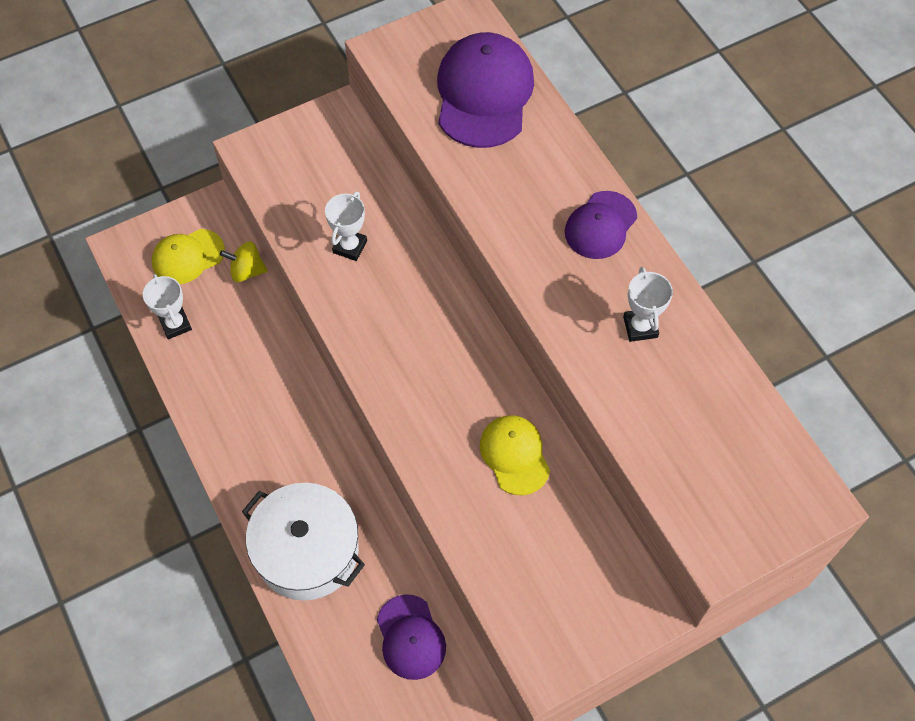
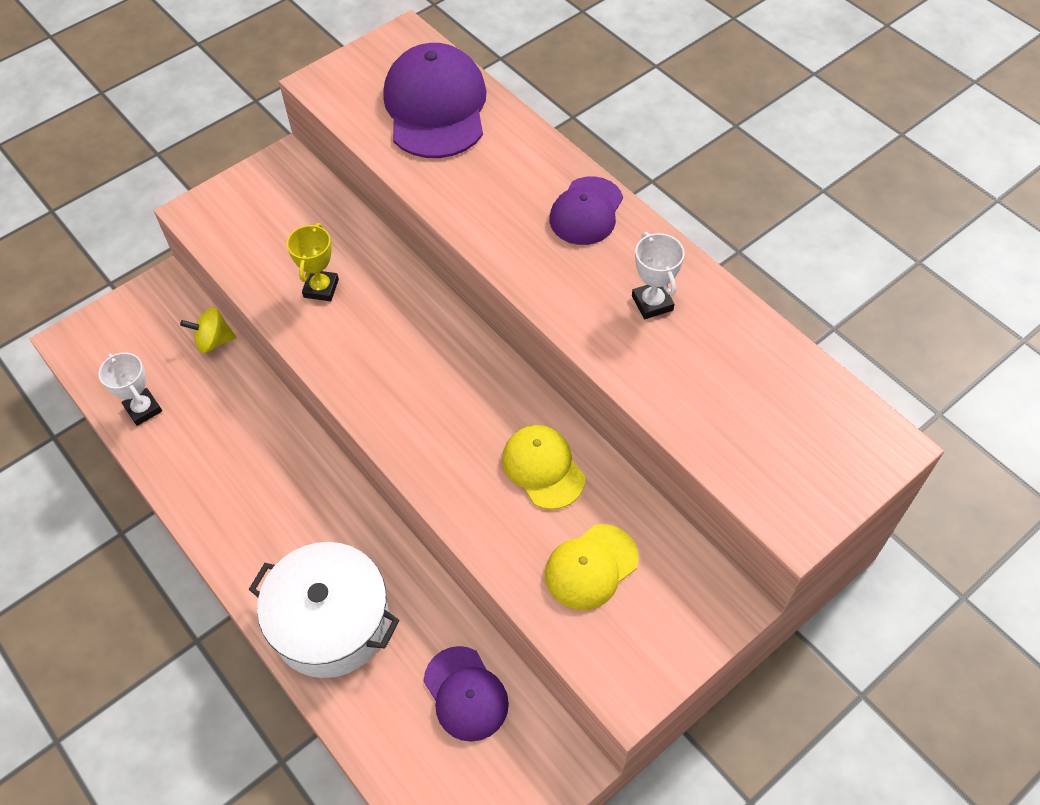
camera: 10 degrees left, 5 degrees down
yellow cap [152,229,225,284] -> yellow cap moved to [545,524,639,610]
white trophy [325,191,367,261] -> yellow trophy [287,223,339,301]

